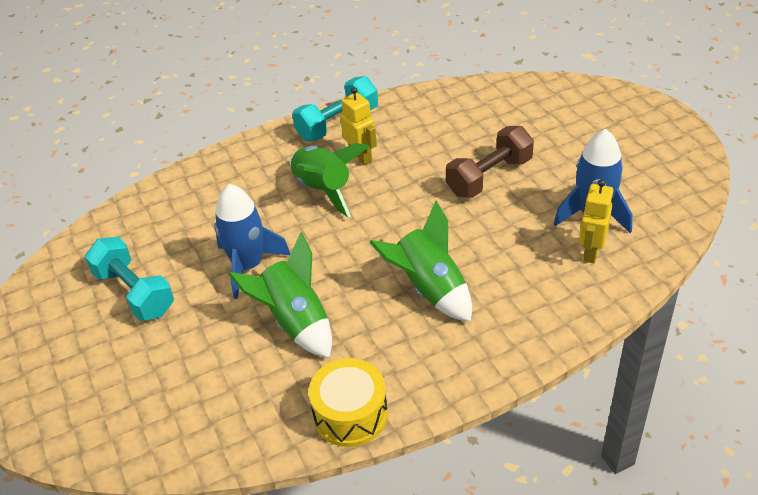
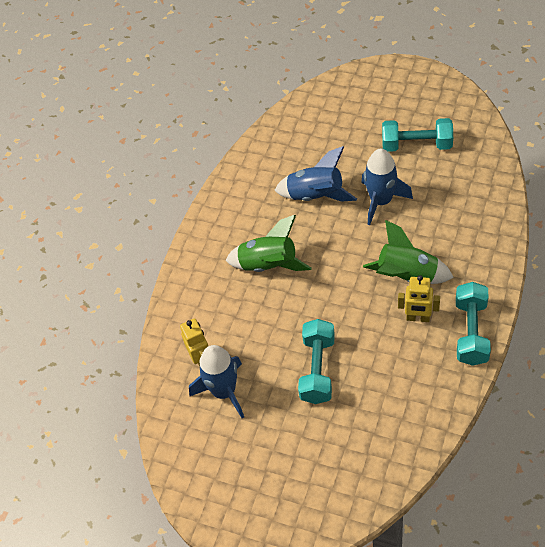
camera: 140 degrees right, 10 degrees up
green rocket [228,232,332,358] -> blue rocket [274,146,357,202]
yellow drum [309,358,388,447] -> none
brown dumbbell [446,126,534,198] -> turquoise dumbbell [298,319,335,404]

